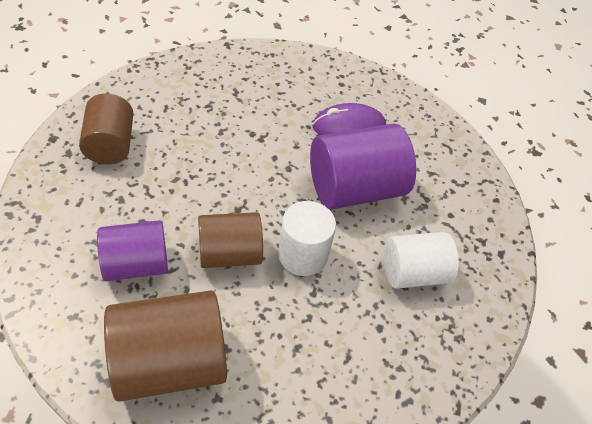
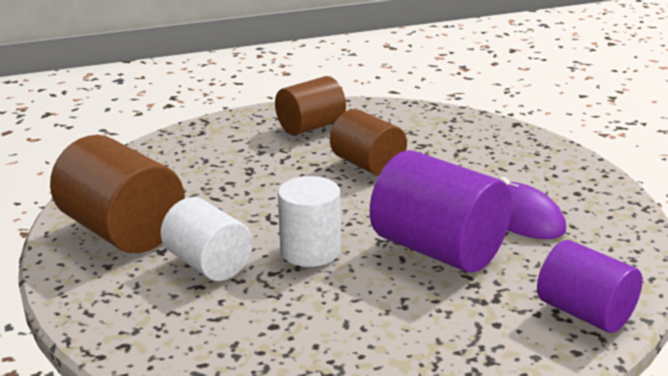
camera: 65 degrees right, 25 degrees down
purple cylinder [97,220,168,281] -> purple cylinder moved to [537,240,642,333]
brown cylinder [198,212,263,268] -> brown cylinder moved to [330,109,407,176]
white cylinder [384,232,459,289] -> white cylinder moved to [161,197,253,281]

